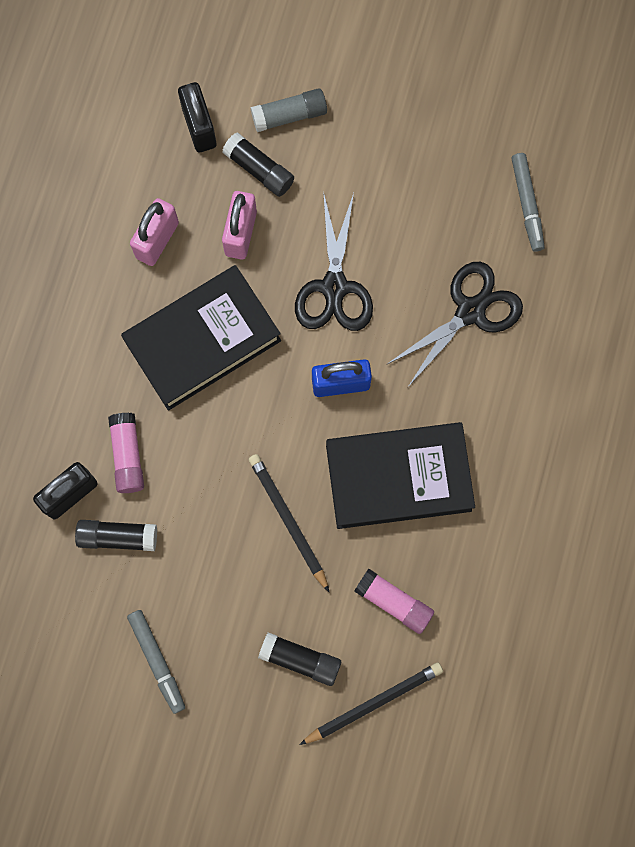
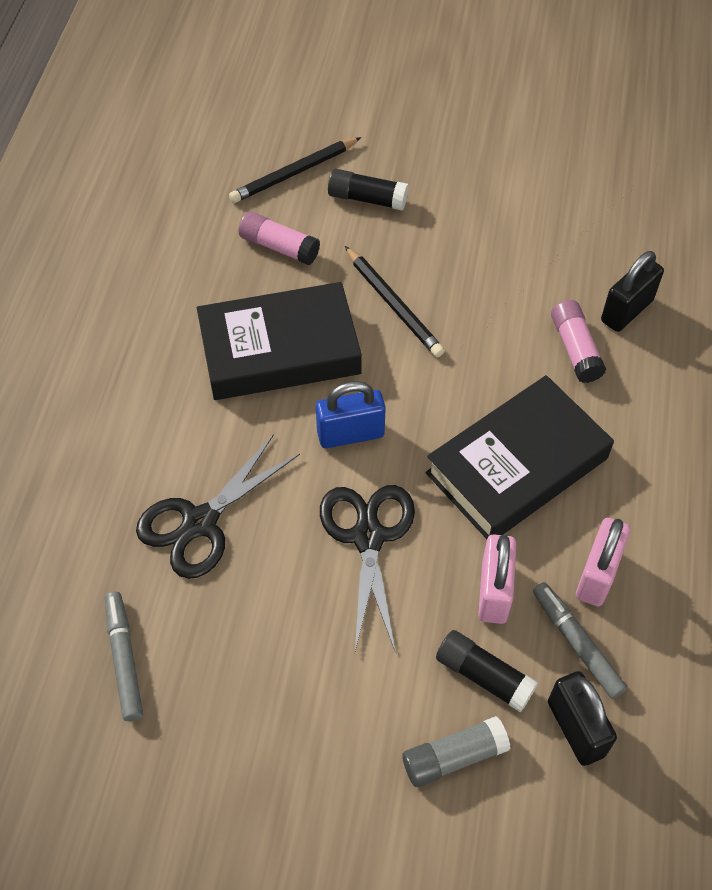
camera: 175 degrees right, 20 degrees down
black glue stick [75,520,157,551] -> none
grey marker [127,610,185,714] -> grey marker moved to [533,582,627,699]

